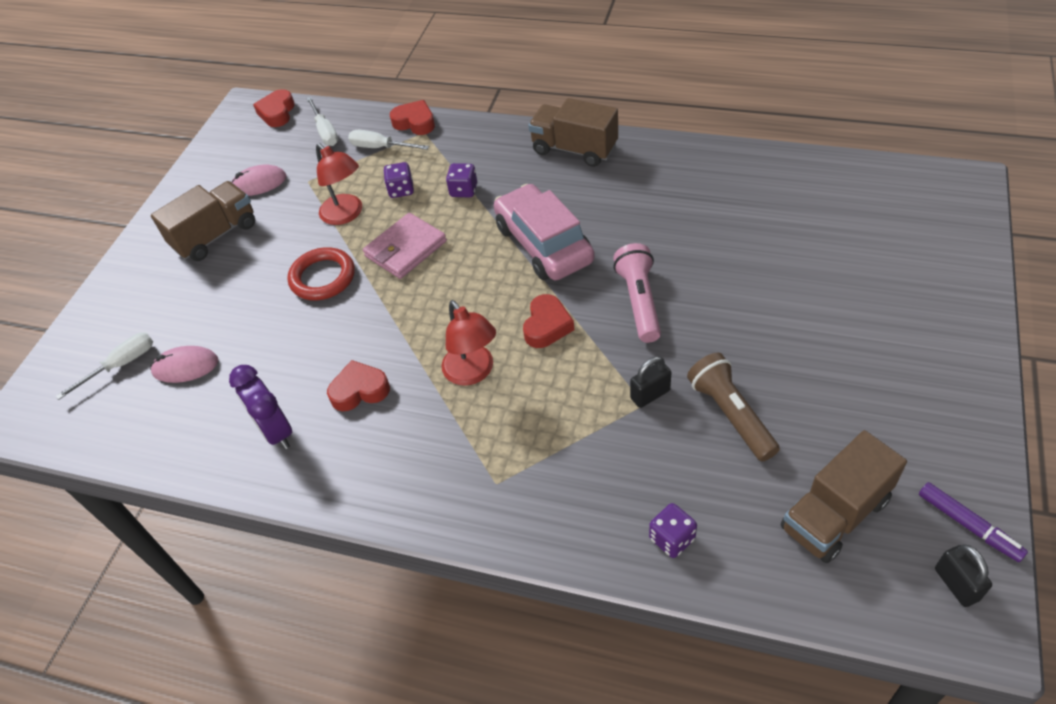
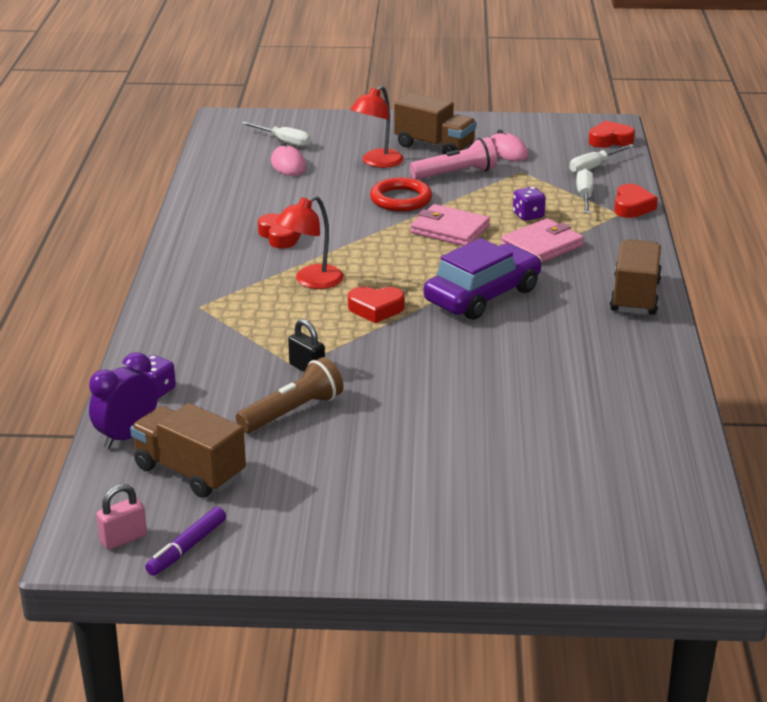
camera: 70 degrees right, 20 degrees down
purple clock [229,365,292,449] -> purple clock moved to [89,352,158,449]
red lamp [316,143,362,225] -> red lamp moved to [351,86,404,168]
purple dice [446,163,477,198] -> pink wallet [501,218,584,263]
pink car [494,184,595,280] -> purple car [424,238,542,320]
pink flashlight [613,243,661,343] -> pink flashlight moved to [410,137,497,180]
black padlock [935,544,992,607] -> pink padlock [96,484,147,550]

